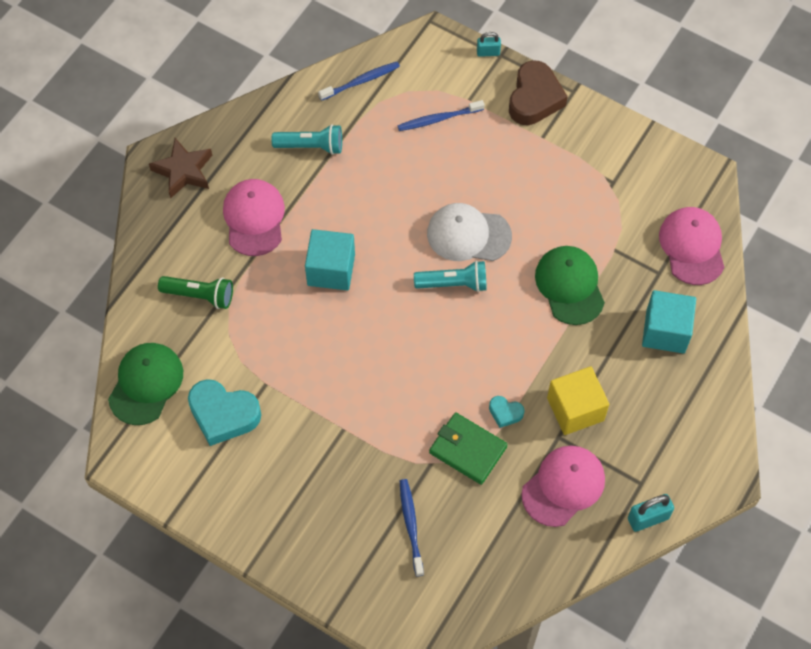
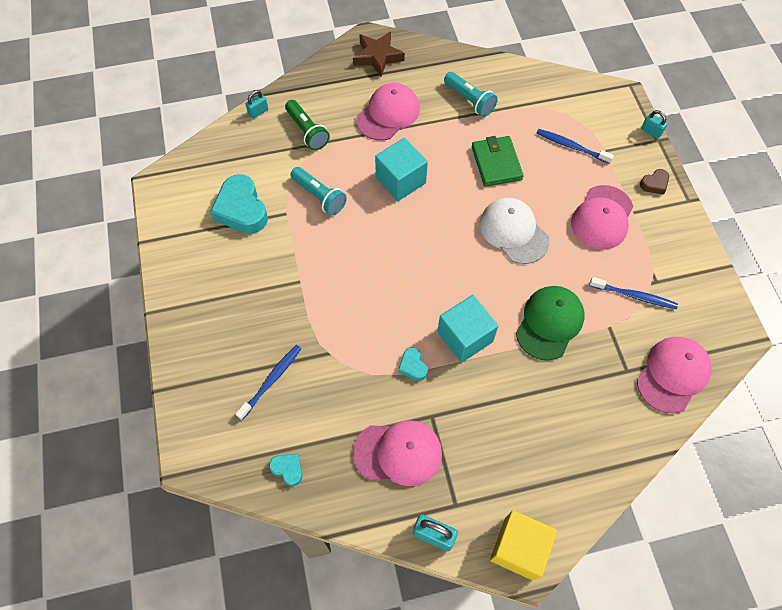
camera: 45 degrees right, 0 degrees up
green cap [108,343,183,425] -> none
blue toothbrush [318,62,400,101] -> blue toothbrush moved to [589,277,678,309]
turquoise flashlight [414,261,487,292] -> turquoise flashlight moved to [290,167,347,215]
green wallet [429,412,507,485] -> green wallet moved to [472,136,524,187]
brown heart [509,60,568,125] -> brown heart [640,169,669,195], size x0.49
yellow cube [547,366,609,435] -> yellow cube moved to [490,510,557,580]
turquoise cube [642,290,696,354] -> turquoise cube moved to [437,295,498,363]
none -> turquoise padlock [245,90,268,119]
none -> turquoise heart [269,453,302,486]
none -> pink cap [571,185,633,250]

